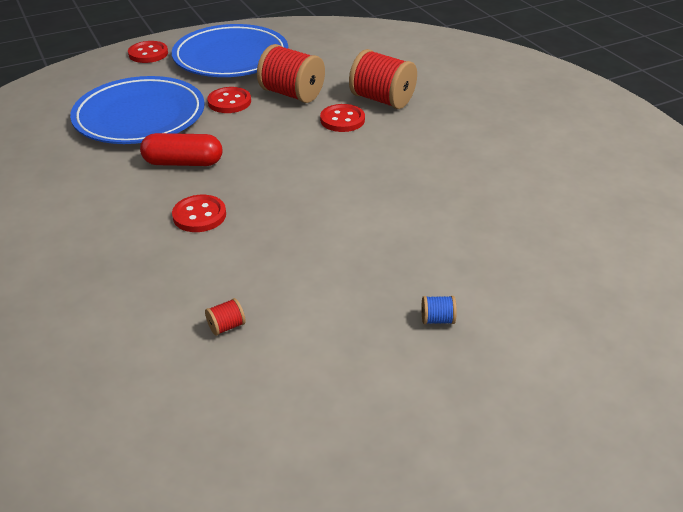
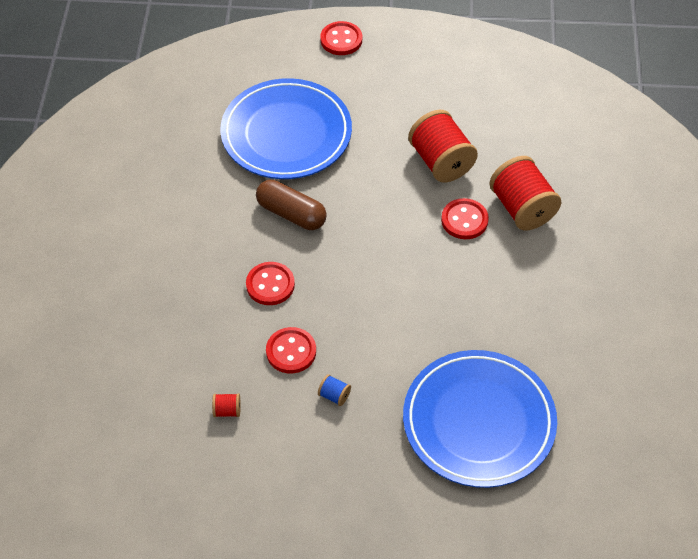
camera: 30 degrees right, 15 degrees up
red capsule [140,133,222,166] -> brown capsule [256,180,327,230]
blue plate [172,24,288,77] -> blue plate moved to [403,350,557,488]
red button [207,87,251,113] -> red button moved to [266,327,316,374]
blue spool [421,296,457,324] -> blue spool moved to [318,374,351,406]

